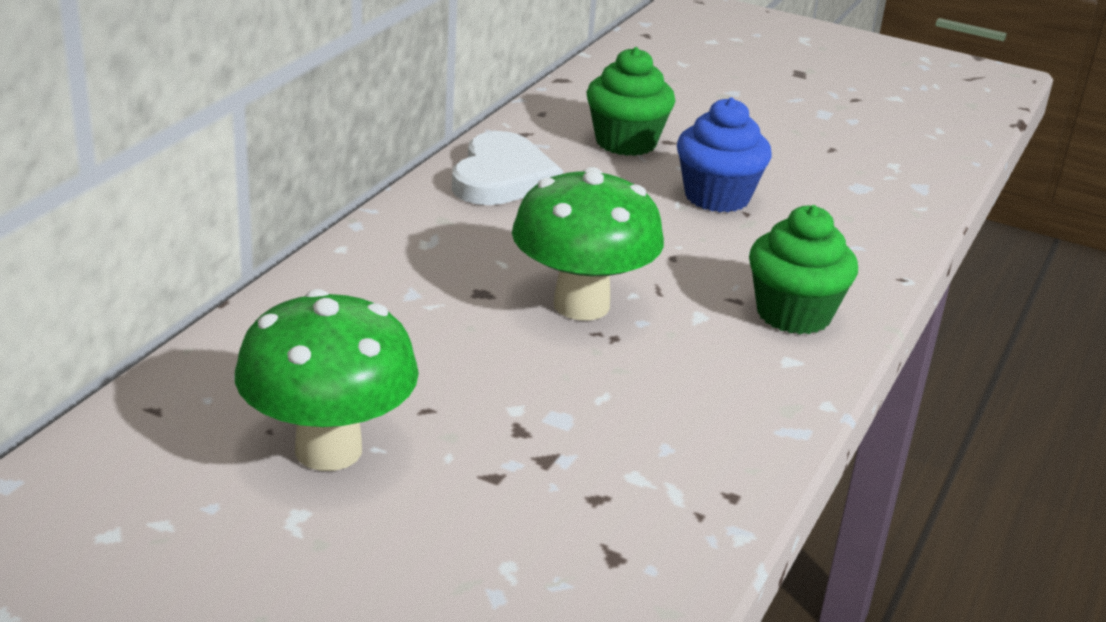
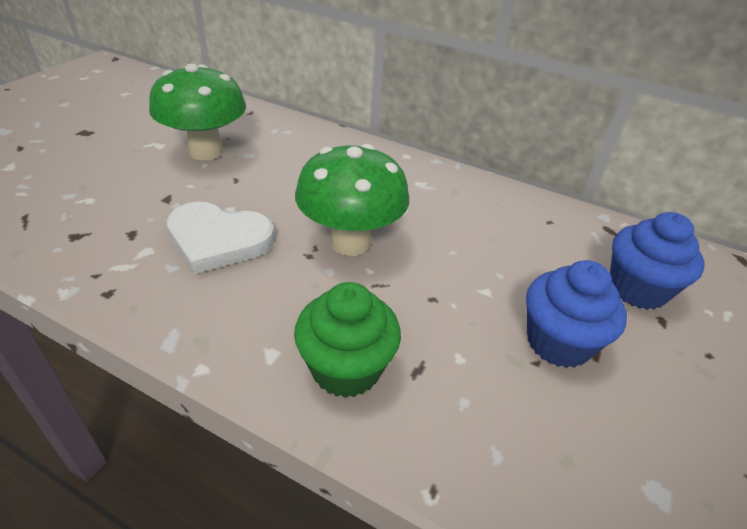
camera: 90 degrees right, 10 degrees up
white heart [452,131,563,205] -> white heart moved to [167,201,275,274]
green cupcake [587,47,675,156] -> blue cupcake [610,212,705,310]

